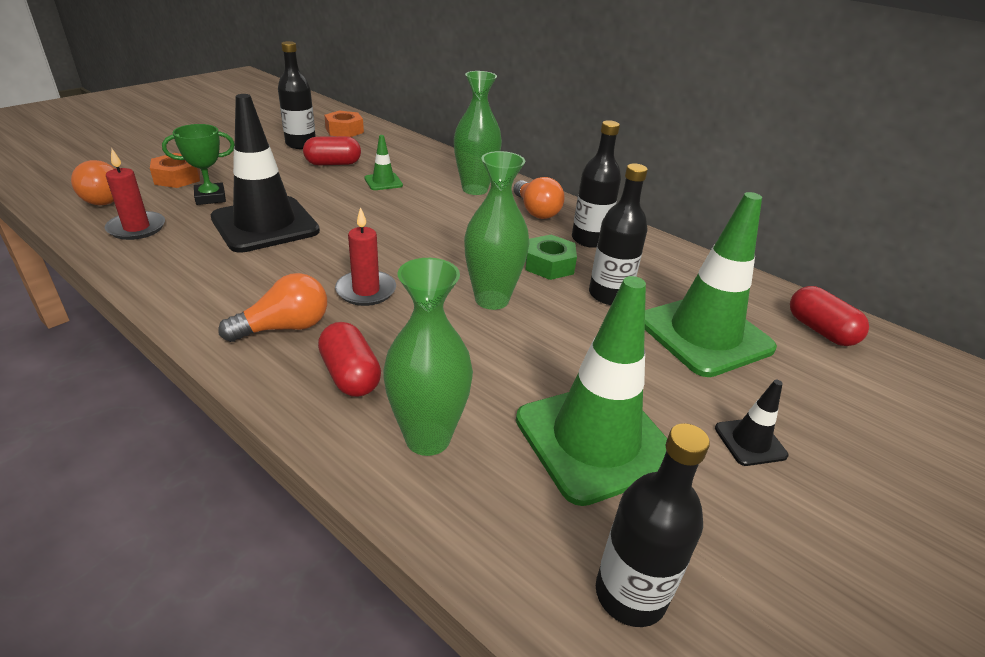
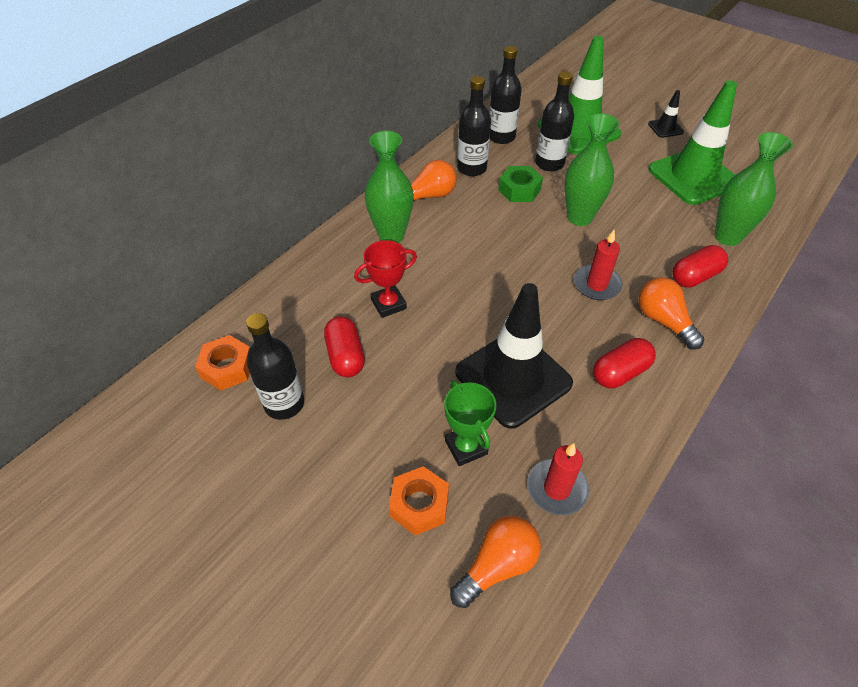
camera: 90 degrees left, 15 degrees up
green traffic cone [364,135,403,190] -> red trophy [354,240,417,318]
black bottle [596,423,710,627] -> black bottle moved to [489,46,522,144]
red capsule [790,286,869,346] -> red capsule moved to [593,338,656,388]

